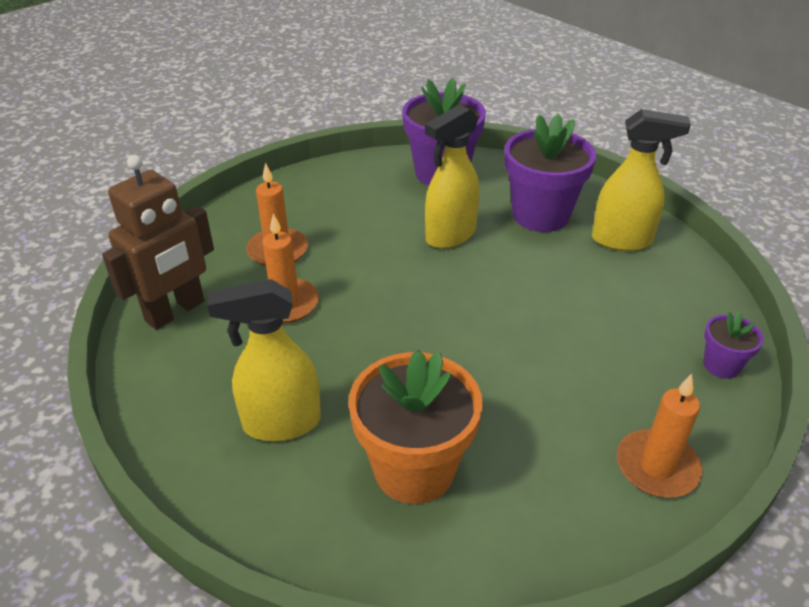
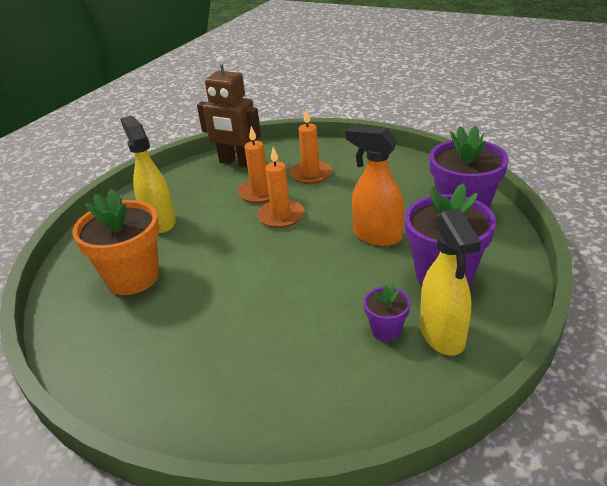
camera: 75 degrees right, 5 degrees down
yellow spray bottle [425,104,480,249] -> orange spray bottle [346,126,404,246]
orange candle [617,374,703,498] -> orange candle moved to [257,147,304,228]
purple flower pot [703,311,764,379] -> purple flower pot moved to [363,284,410,341]

